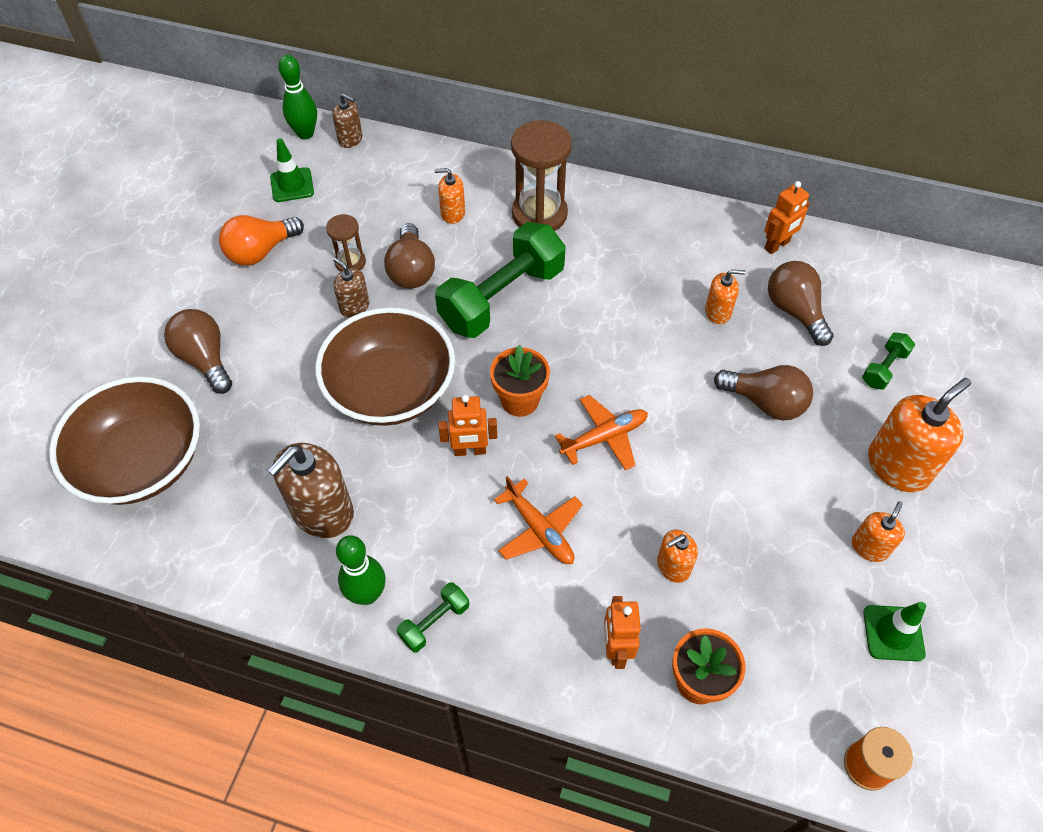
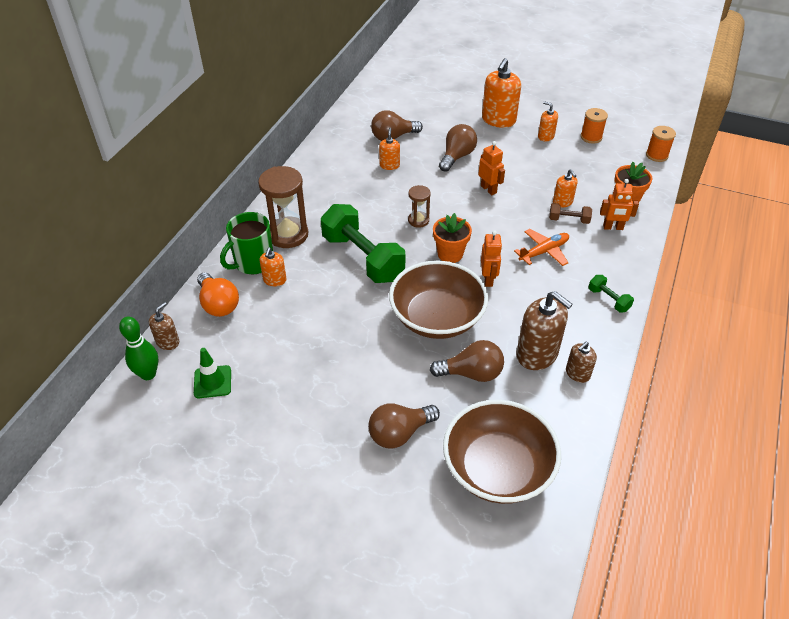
camera: 85 degrees left, 10 degrees down
orange light bulb [219,215,304,266] -> orange light bulb moved to [197,272,239,317]
brown hourglass [326,214,366,272] -> brown hourglass moved to [408,185,431,228]
brown soap dispenser [333,258,369,318] -> brown soap dispenser moved to [566,342,597,383]
green bowling pin [336,535,385,605] -> none
brown light bulb [384,223,435,289] -> brown light bulb moved to [430,340,504,382]
orange plane [555,395,648,470] -> none
orange robot [764,181,810,254] -> orange robot moved to [478,141,505,195]
green dumbbell [862,332,915,390] -> none
green traffic cone [863,602,926,661] -> orange spool [581,108,608,144]
orange soap dispenser [868,378,971,492] -> orange soap dispenser turned 120 degrees counterclockwise [482,58,521,128]
none -> green mug [220,212,273,275]
none -> brown dumbbell [549,203,592,224]

